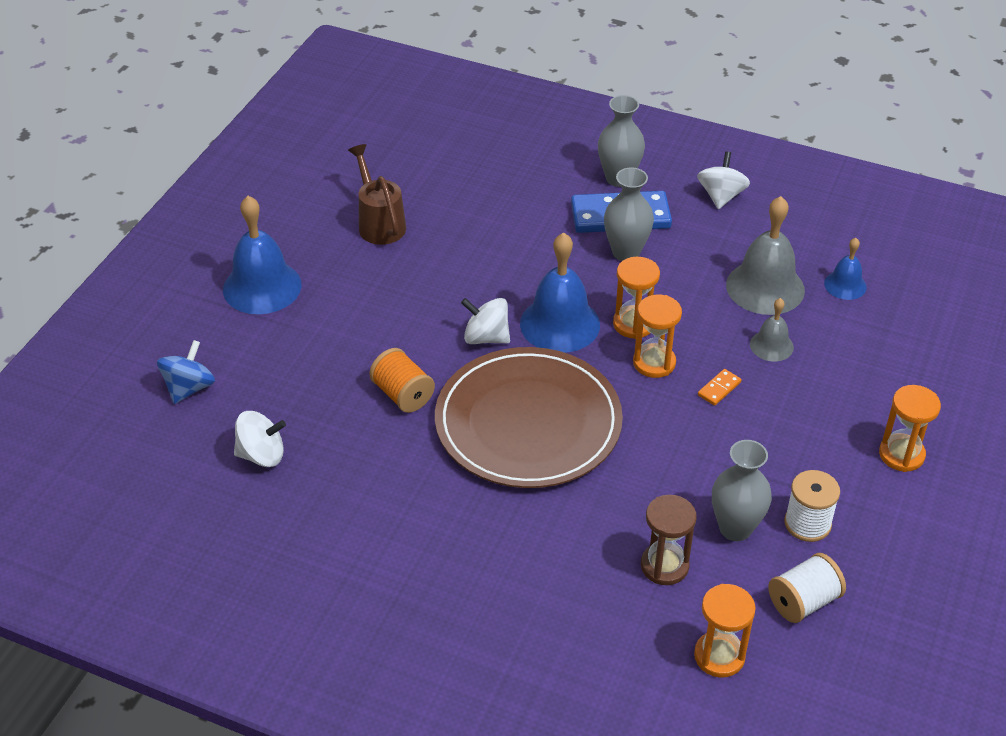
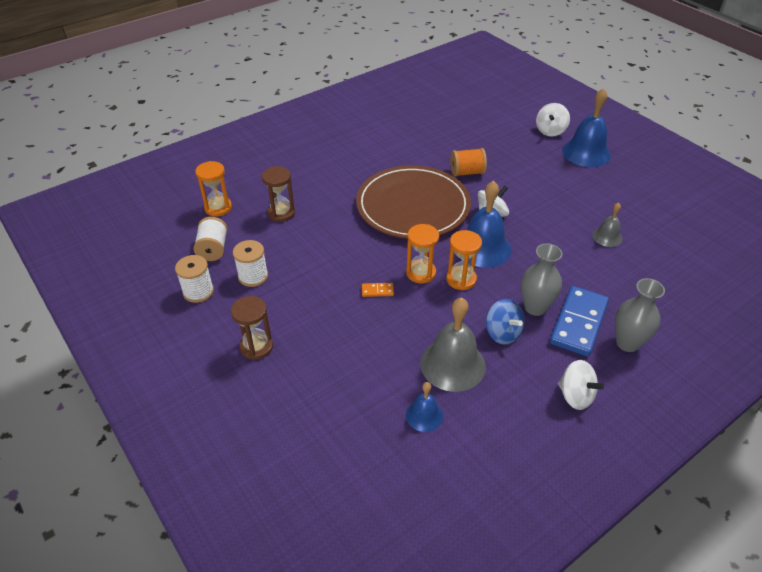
camera: 120 degrees right, 0 degrees up
blue spinning top [157,340,215,404] -> blue spinning top moved to [486,299,525,345]
white spinning top [234,411,286,467] -> white spinning top moved to [536,103,570,137]
brown watering can [348,144,406,245] -> none
orange domino [698,369,741,406] -> orange domino turned 75 degrees counterclockwise [362,283,394,297]
grey vase [712,440,772,541] -> none
grey bell [750,298,794,362] -> grey bell moved to [592,203,622,247]
orange hourglass [879,385,941,472] -> brown hourglass [231,296,273,360]
none -> white spool [175,255,214,303]

